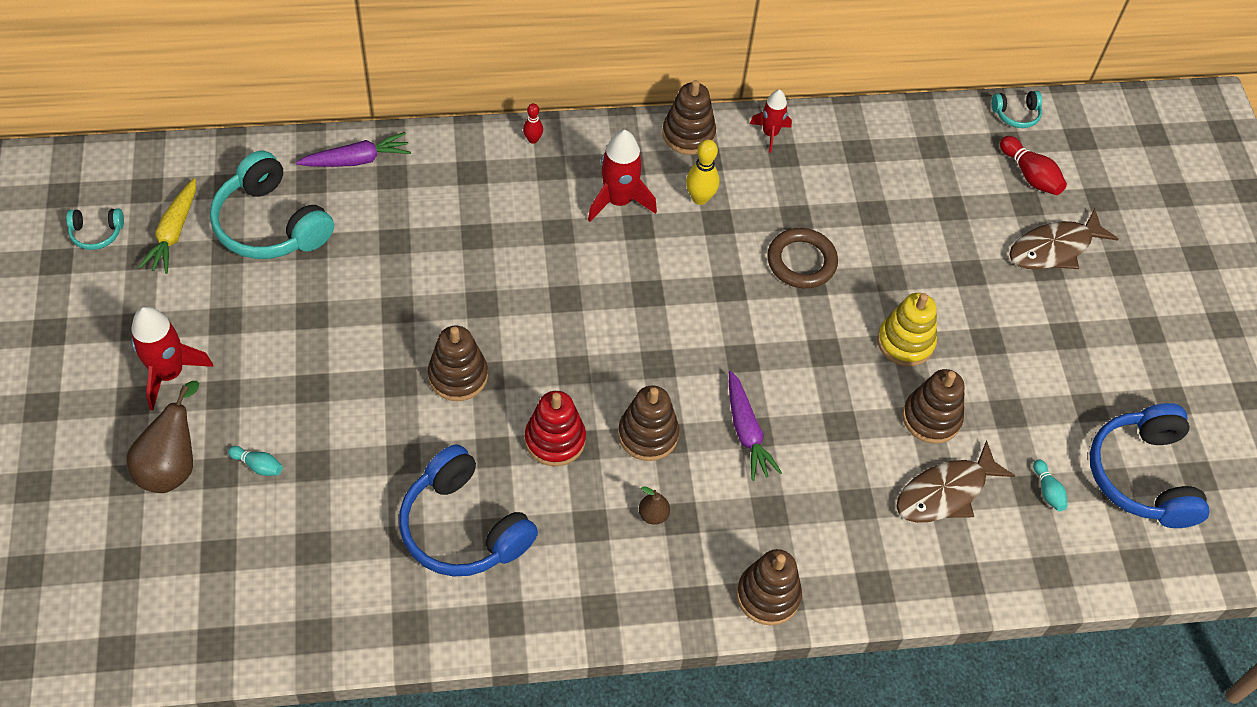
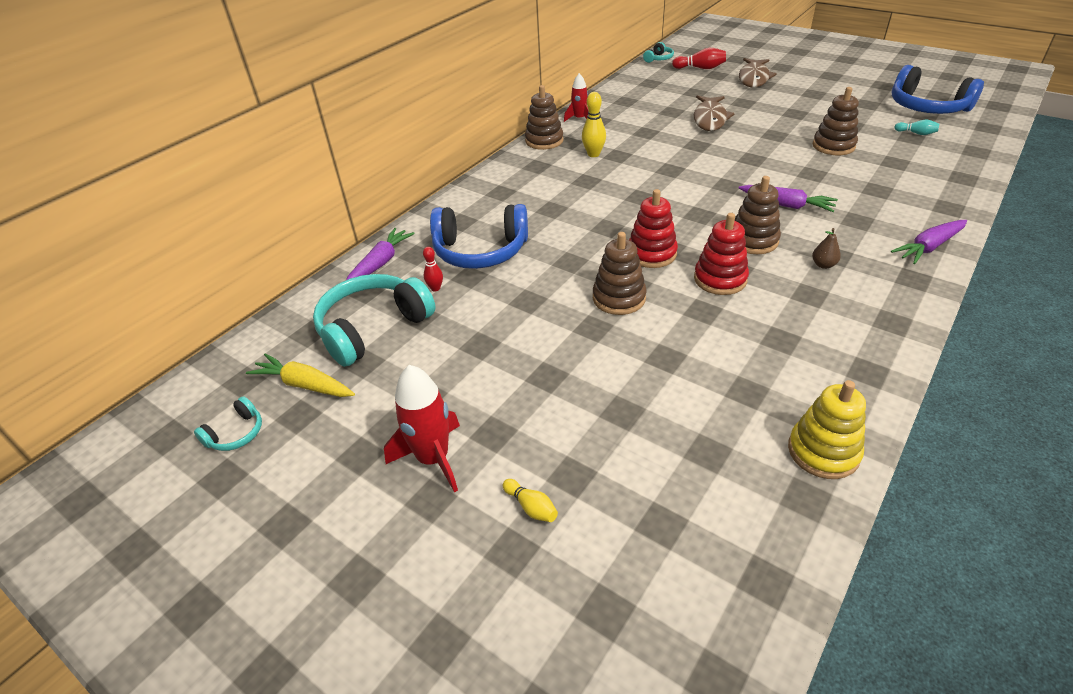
camera: 40 degrees left, 15 degrees down
brown pear [126,381,199,493] -> yellow bowling pin [503,479,558,522]
yellow carrot [138,178,196,274] -> yellow carrot turned 150 degrees clockwise [246,353,355,397]
turquoise headphones [210,151,334,259] -> turquoise headphones turned 135 degrees clockwise [313,274,436,367]
turquoise bowling pin [228,446,283,476] -> none
blue headphones [399,444,538,576] -> blue headphones moved to [430,204,528,269]
red bowling pin [523,103,543,144] -> red bowling pin moved to [423,247,443,291]
red rocket [588,130,657,222] -> none
brown stacking toy [737,549,802,625] -> purple carrot [891,220,967,264]
brown ring [767,228,838,288] -> none
yellow stacking toy [878,293,937,367] -> yellow stacking toy moved to [788,380,866,479]
brown fish [896,440,1015,523] -> brown fish moved to [694,95,734,131]
none -> red stacking toy [629,189,678,268]

